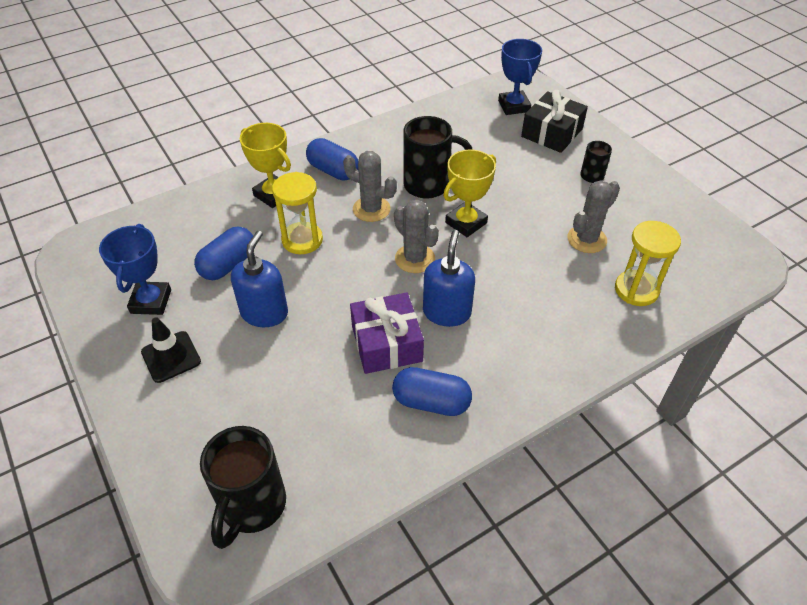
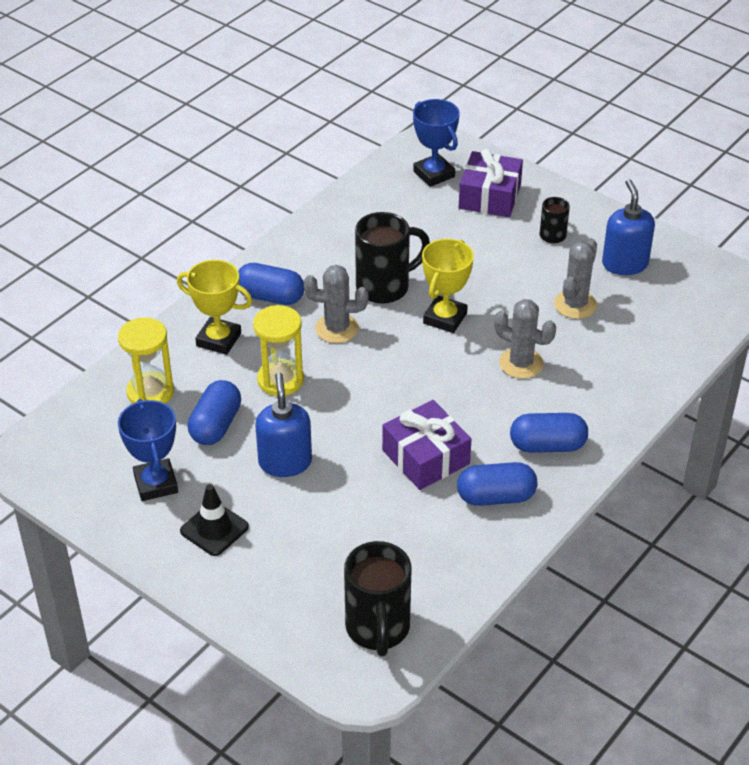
camera: 20 degrees left, 5 degrees down
grey cactus [394,200,439,273] -> grey cactus moved to [494,299,556,379]
blue soap dispenser [423,230,475,327] -> blue soap dispenser moved to [602,179,655,275]
black gift [521,90,588,153] -> purple gift [459,149,523,217]
yellow hourglass [615,221,681,306] -> yellow hourglass moved to [118,317,174,404]
none -> blue capsule [510,413,588,453]

